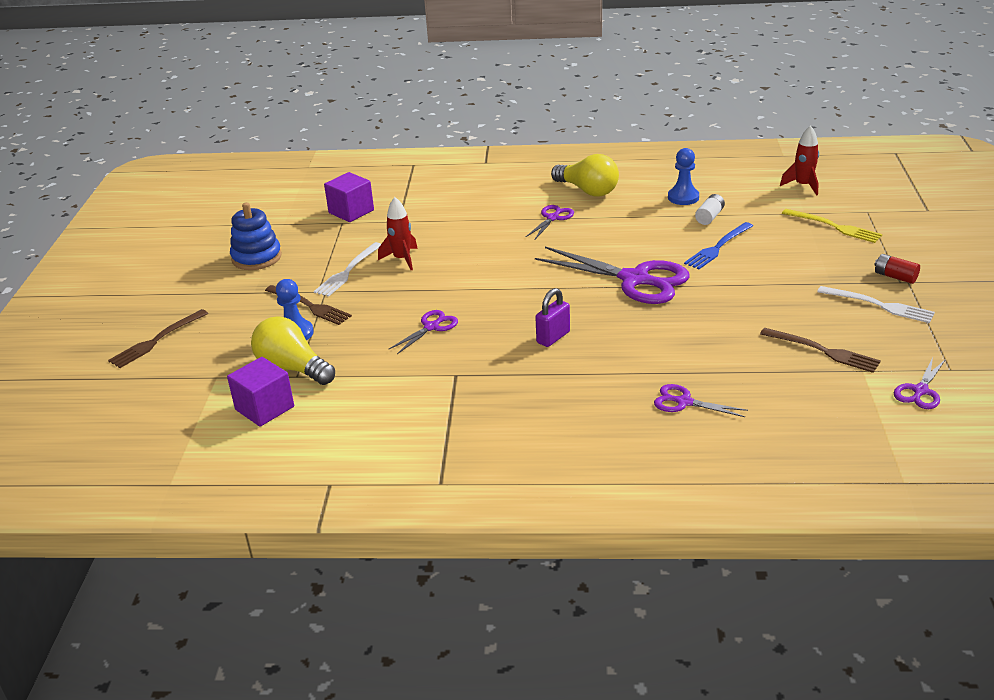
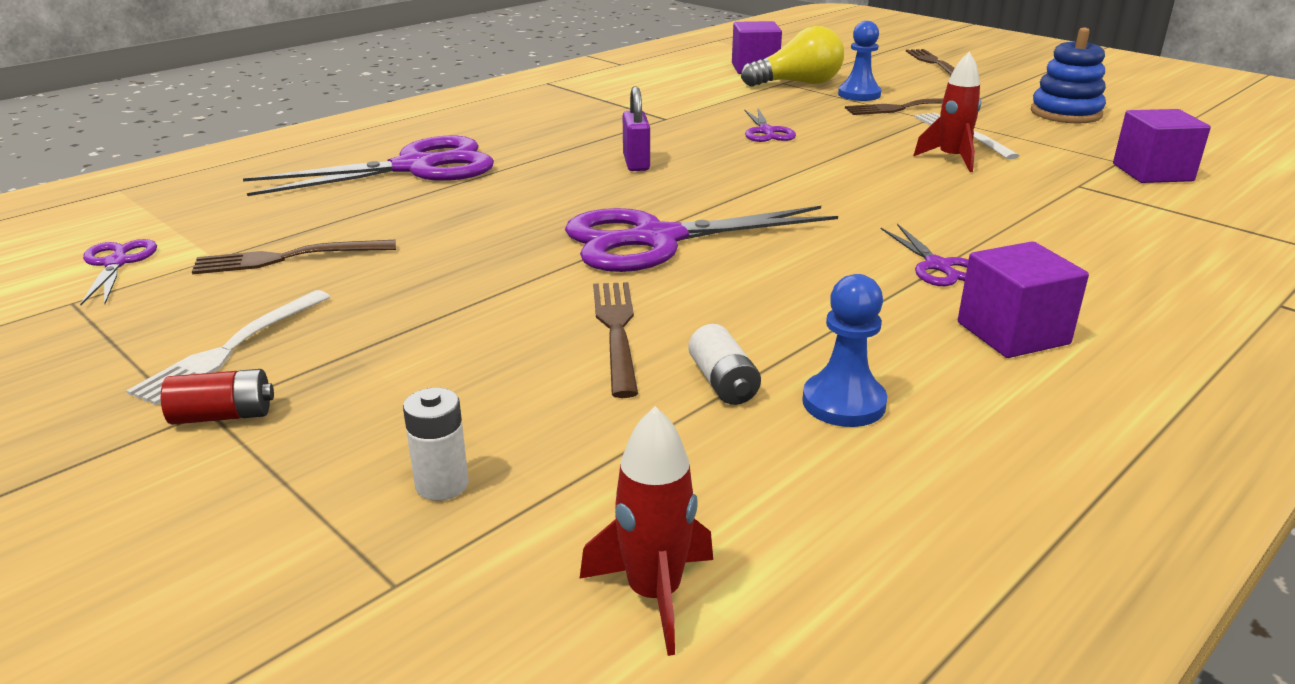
camera: 130 degrees right, 5 degrees down
yellow light bulb [551,154,619,196] -> purple cube [958,241,1089,358]
purple scissors [654,384,748,417] -> purple scissors [243,136,494,196], size x2.05
blue fork [684,222,753,269] -> brown fork [593,282,638,398]
yellow fork [782,209,882,243] -> white battery [403,388,469,501]
white fork [817,286,935,323] -> white fork turned 45 degrees counterclockwise [126,290,330,405]

